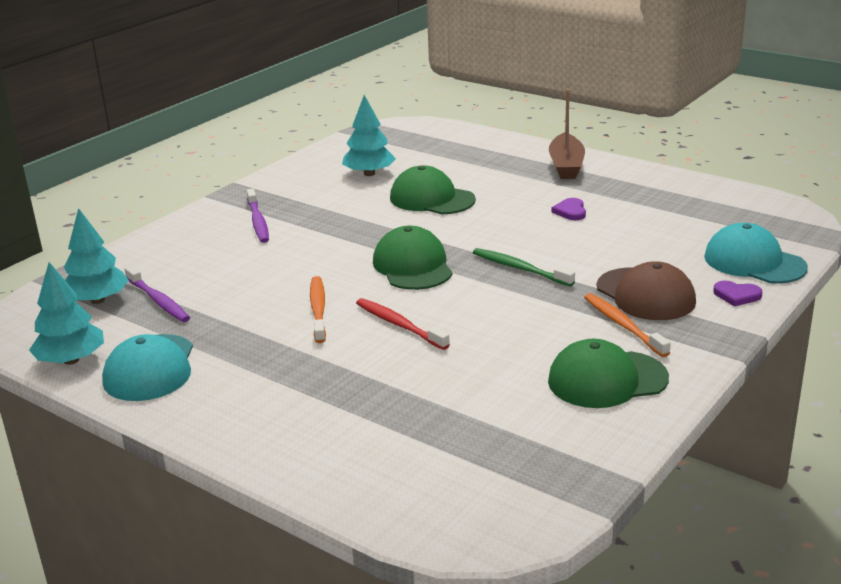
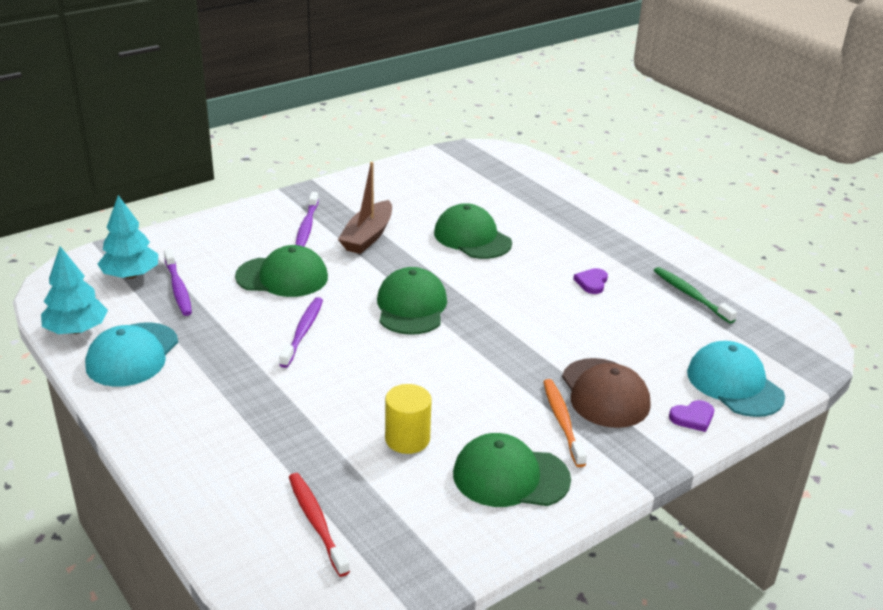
camera: 15 degrees right, 5 degrees up
orange toothbrush [310,276,326,343] -> purple toothbrush [279,297,323,368]
turquoise tree [342,95,396,176] -> none
red toothbrush [356,298,450,350] -> red toothbrush moved to [289,473,350,577]
green toothbrush [473,248,575,286] -> green toothbrush moved to [654,267,737,324]
brown boat [549,89,585,179] -> brown boat moved to [338,162,392,254]
purple heart [713,281,762,307] -> purple heart turned 60 degrees counterclockwise [669,400,714,432]
none -> green cap [235,245,328,297]
none -> yellow cylinder [385,384,431,454]

